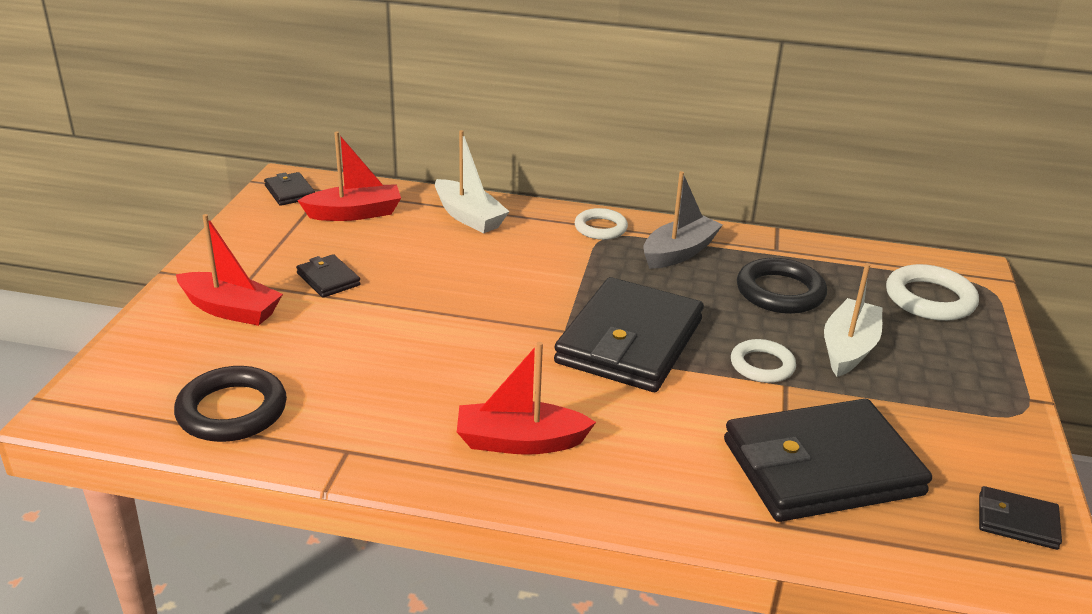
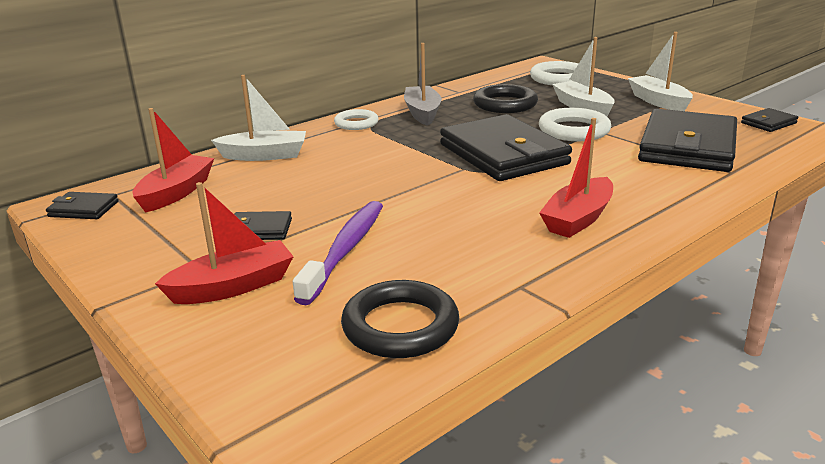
camera: 50 degrees left, 5 degrees down
white ring [731,339,796,383] -> white ring [539,108,611,141], size x1.53
none -> purple toothbrush [293,201,383,305]
none -> white boat [628,32,693,111]

